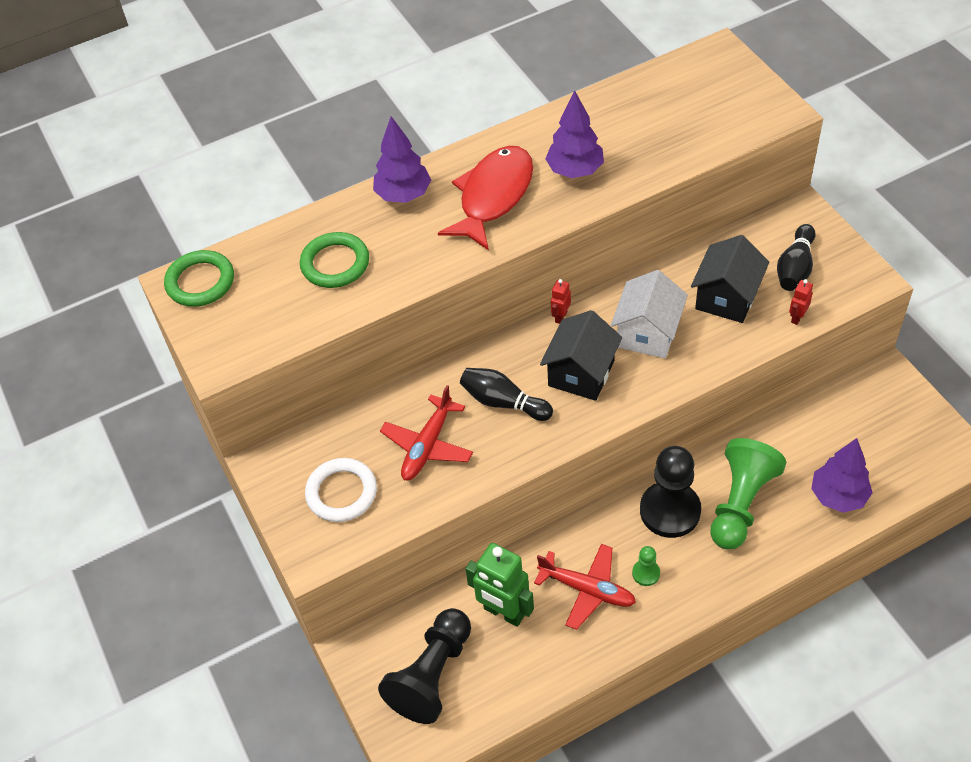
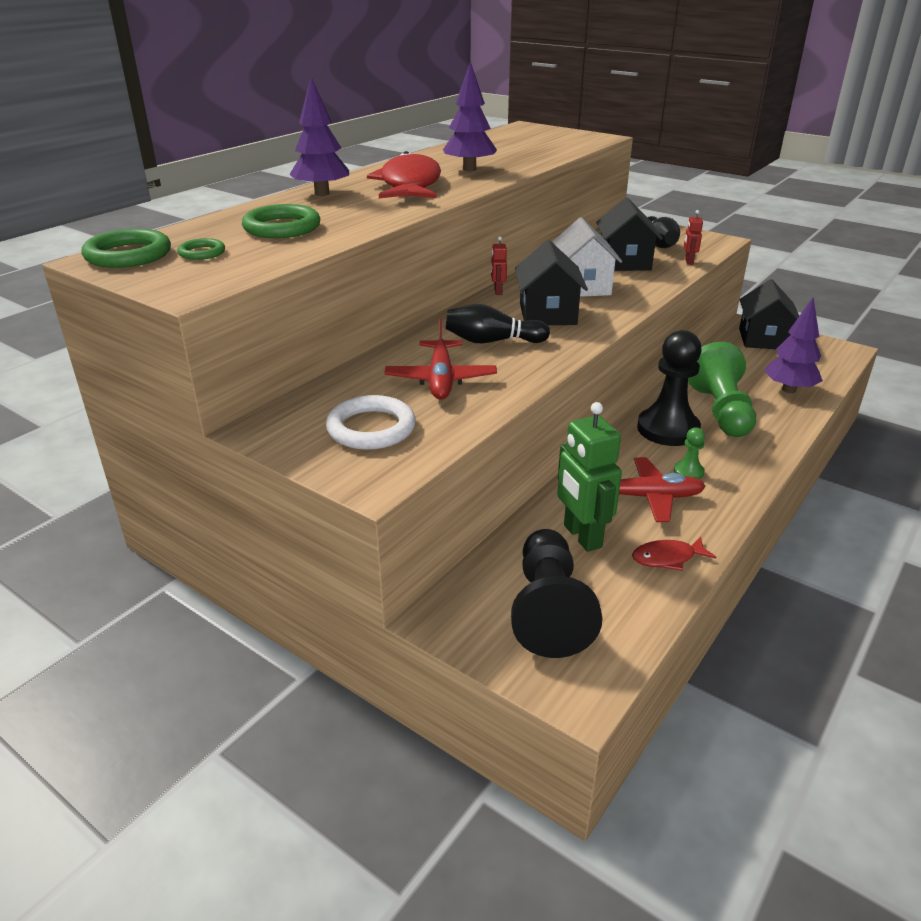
camera: 30 degrees left, 20 degrees down
green robot [465,543,534,627] -> green robot turned 60 degrees clockwise [557,402,622,552]
none -> green ring [177,238,225,260]
none -> red fish [632,537,716,571]
none -> black house [739,279,799,349]

